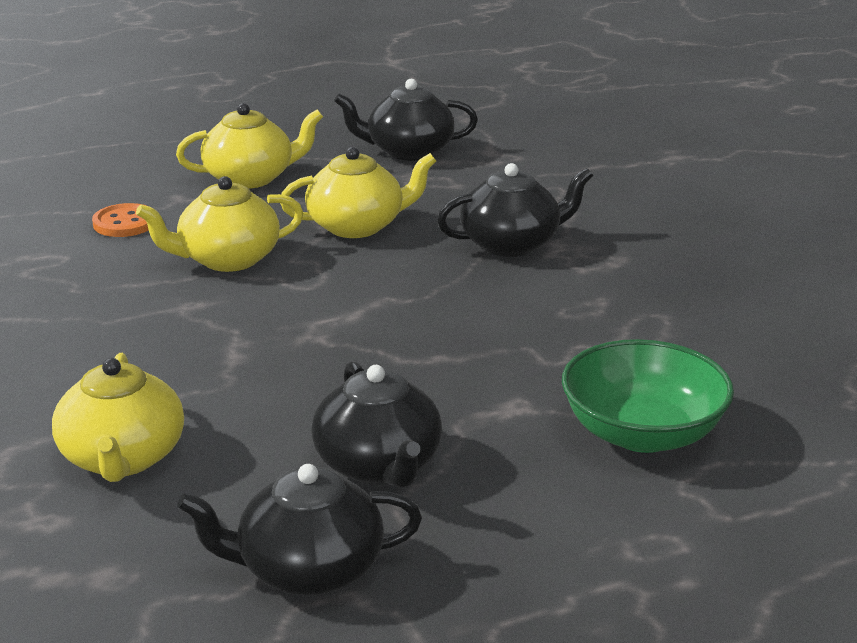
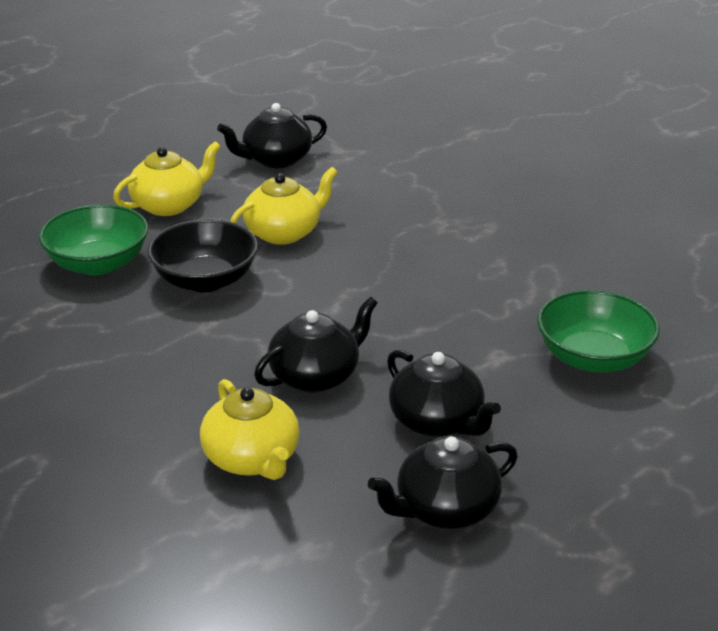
camera: 20 degrees left, 5 degrees up
orange button [92,203,149,237] -> green bowl [39,204,148,275]
yellow teapot [136,176,303,272] -> black bowl [147,219,258,292]
black teapot [437,163,593,257] -> black teapot moved to [254,297,378,393]

